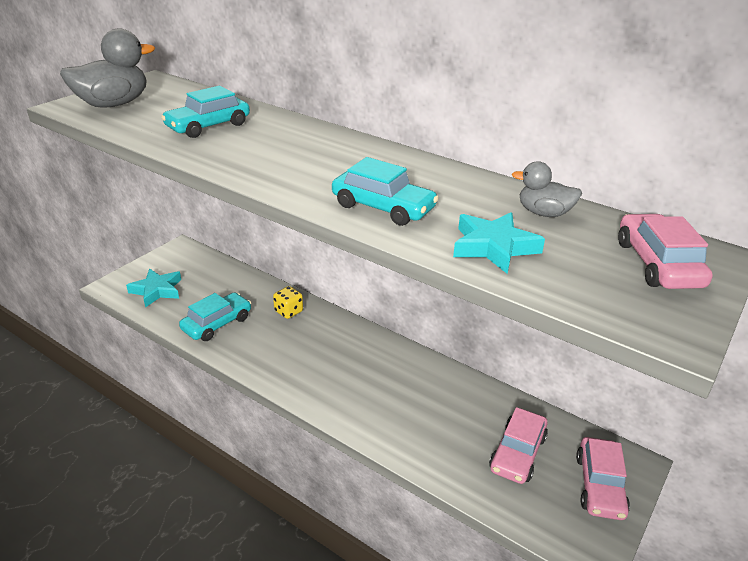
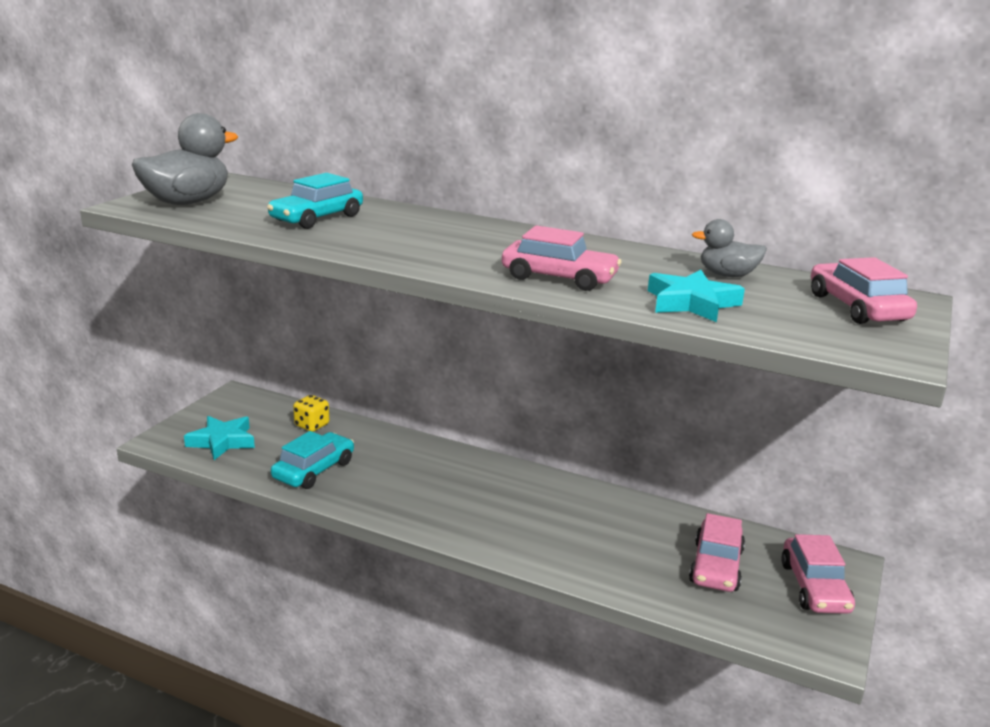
camera: 10 degrees left, 10 degrees down
yellow dice [273,286,303,319] -> yellow dice moved to [293,395,329,432]
turquoise car [332,157,439,226] -> pink car [502,225,622,291]

